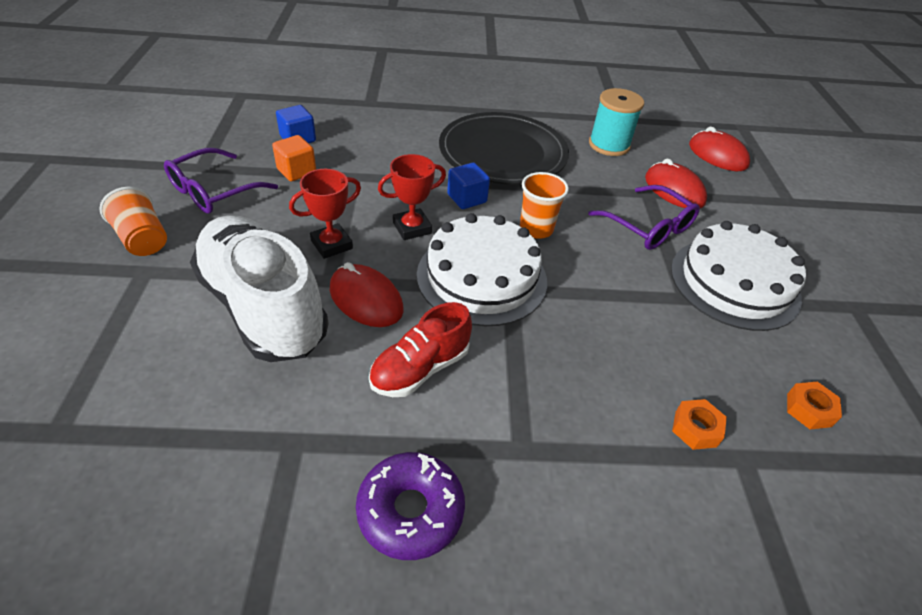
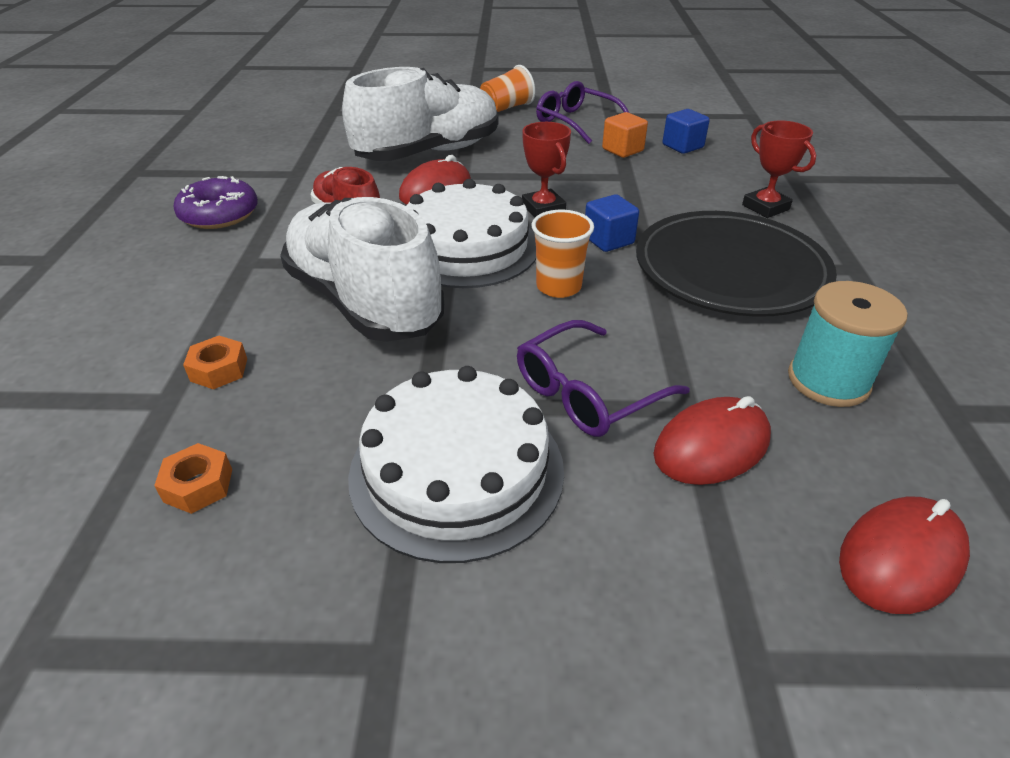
camera: 95 degrees right, 5 degrees down
red trophy [289,169,361,259] -> red trophy moved to [742,121,816,218]
none -> white shoe [280,197,444,342]

